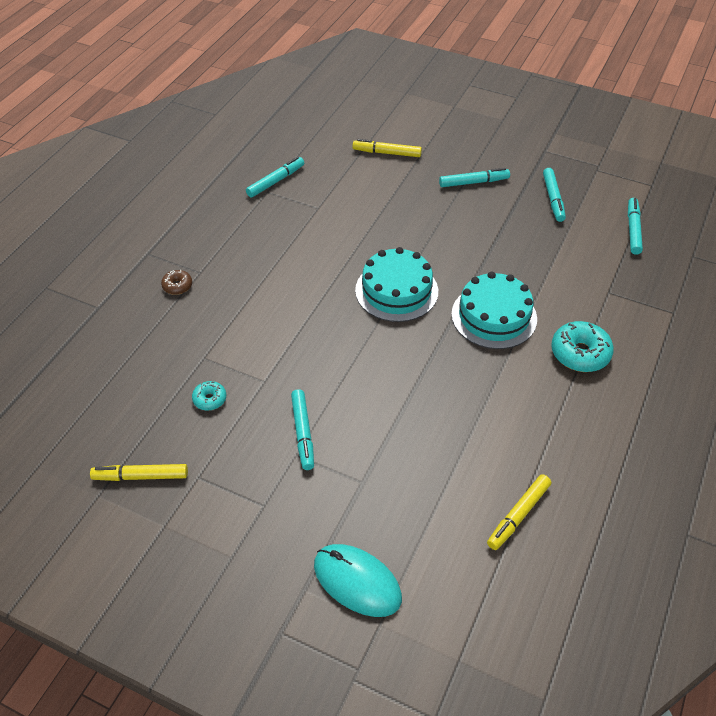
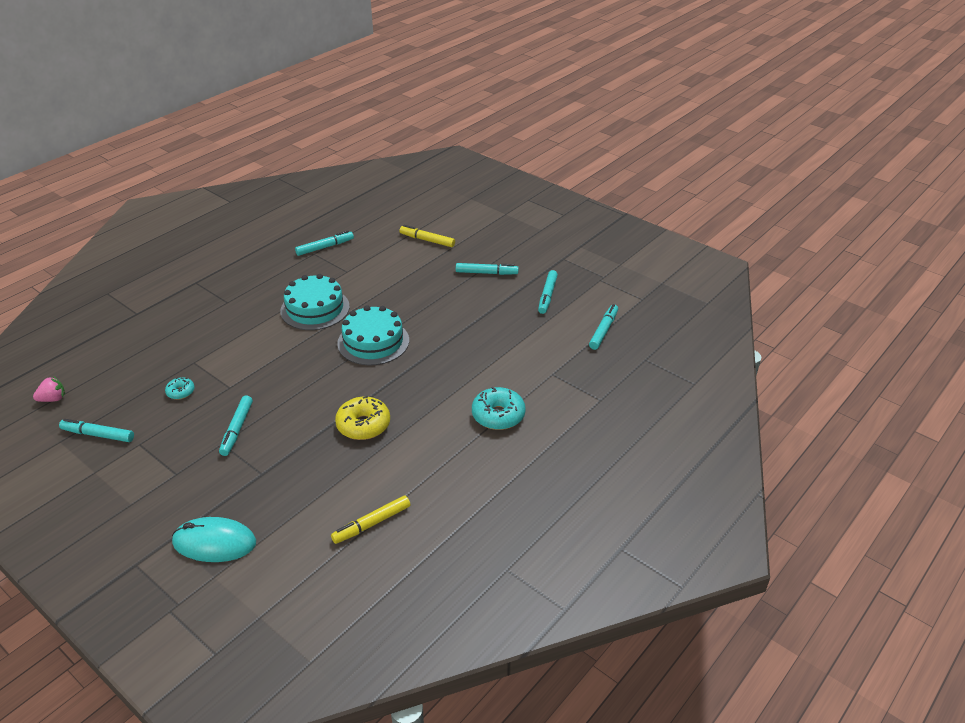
camera: 15 degrees right, 10 degrees down
yellow marker [90,464,188,481] -> turquoise marker [59,419,134,442]
brown donut [161,270,192,295] -> none
turquoise mouse [314,544,402,617] -> turquoise mouse turned 45 degrees counterclockwise [172,517,256,562]
turquoise cake [451,272,537,349] -> turquoise cake moved to [280,274,350,330]
none -> pink strawberry [33,376,65,402]
none -> yellow donut [335,396,390,440]

